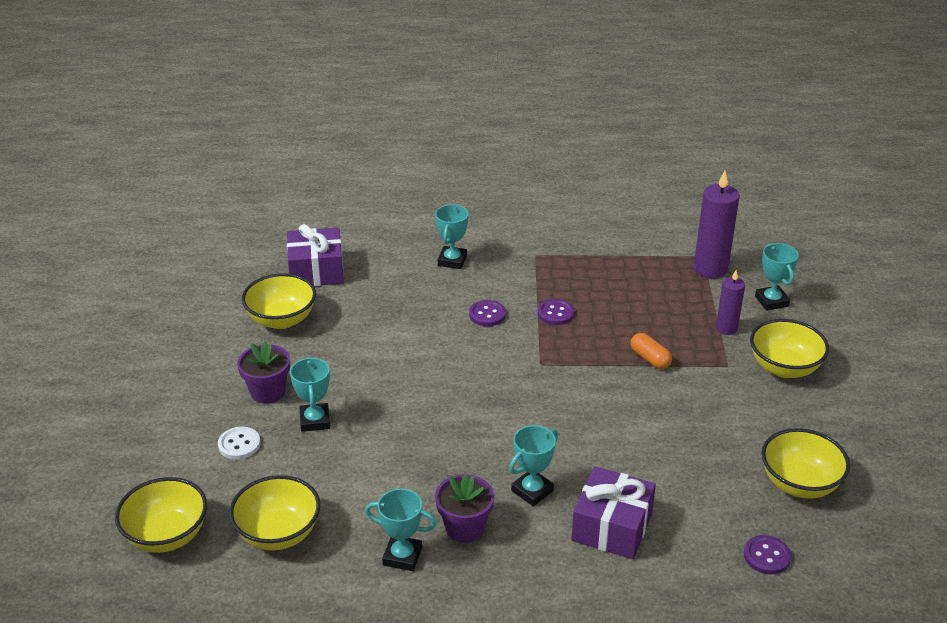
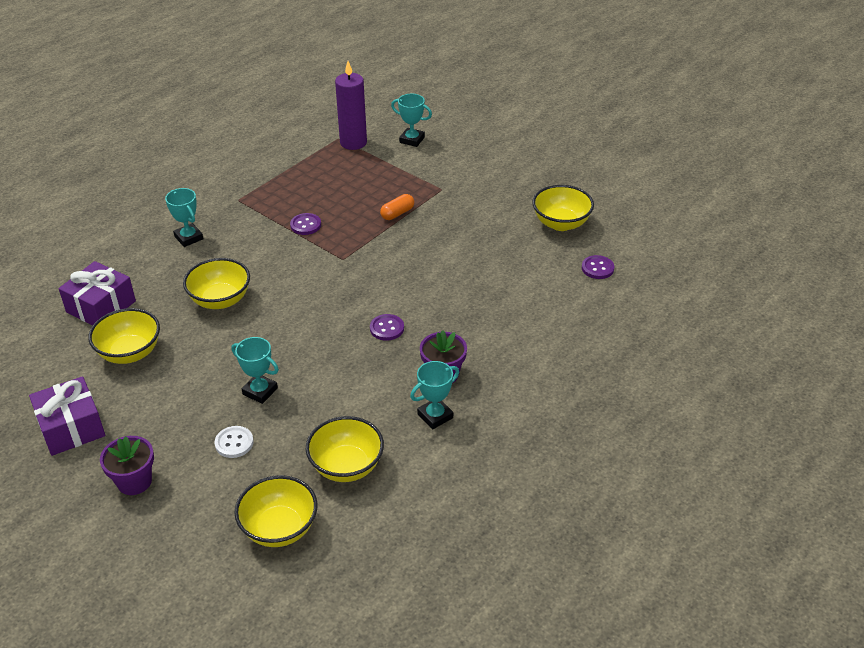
camera: 50 degrees left, 5 degrees up
purple flower pot [237,342,290,404] -> purple flower pot moved to [100,436,154,495]
purple button [469,300,506,326] -> purple button moved to [370,314,404,341]
turquoise trophy [509,425,558,506] -> none
purple gift [571,466,656,559] -> purple gift moved to [29,376,105,456]
orange capsule [630,333,672,369] -> orange capsule turned 45 degrees counterclockwise [380,194,414,220]
purple candle [716,270,745,335] -> none
yellow bowl [750,319,829,378] -> yellow bowl moved to [183,258,250,309]

